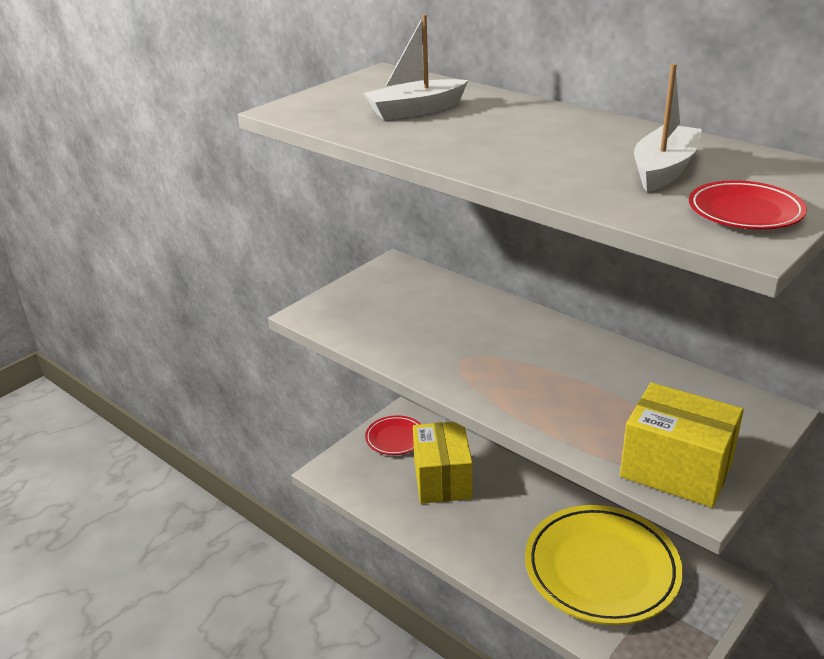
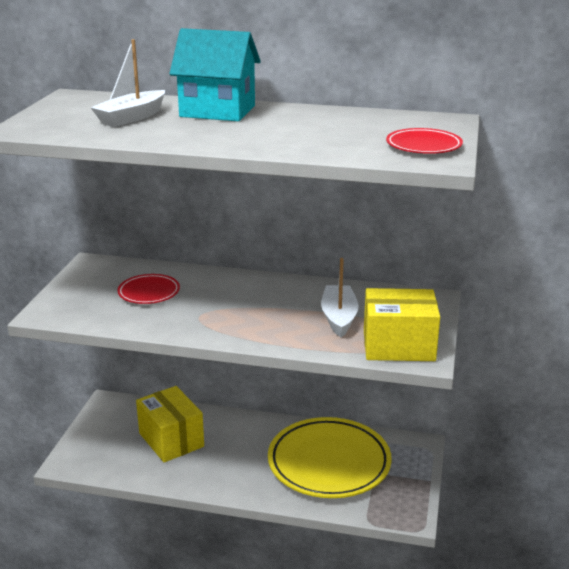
camera: 30 degrees left, 5 degrees down
red plate [365,415,421,455] -> red plate moved to [117,274,180,304]
white boat [634,64,702,192] -> white boat moved to [321,258,359,337]
none -> turquoise house [170,28,261,121]

